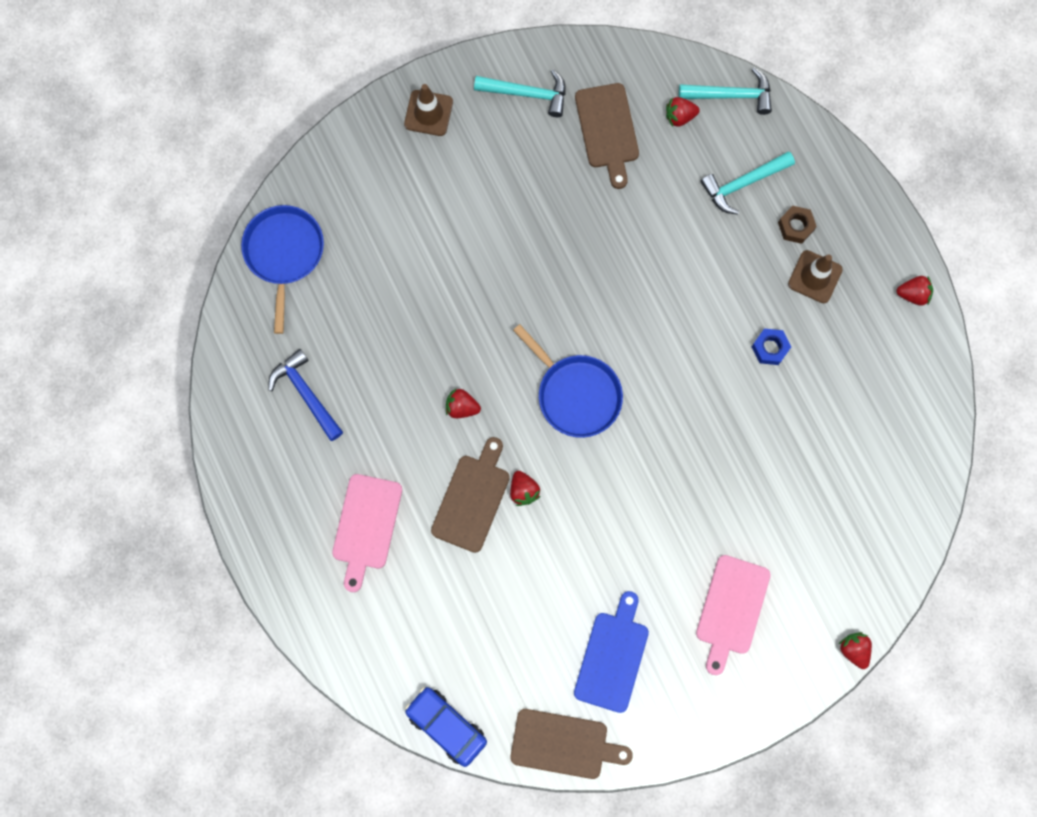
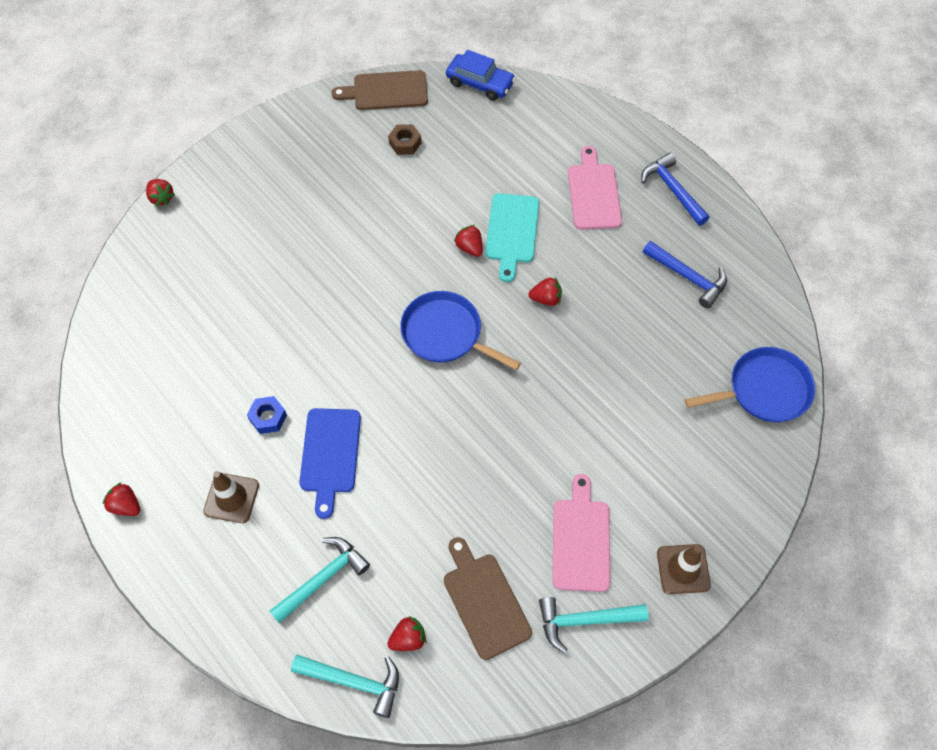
camera: 165 degrees right, 15 degrees down
blue pan [241,205,324,334] -> blue pan turned 90 degrees counterclockwise [685,347,815,422]
brown cutting board [431,437,510,553] -> turquoise cutting board [485,193,539,282]
blue cutting board [574,591,649,713] -> blue cutting board moved to [299,408,361,519]
turquoise hammer [679,67,772,115] -> turquoise hammer turned 150 degrees counterclockwise [291,655,399,718]
pink cutting board [696,555,771,675] -> pink cutting board moved to [552,474,610,592]
brown nut [778,206,817,244] -> brown nut moved to [388,124,421,155]
red strawberry [896,276,933,306] -> red strawberry turned 45 degrees clockwise [103,482,140,516]
none -> blue hammer [641,153,710,225]

